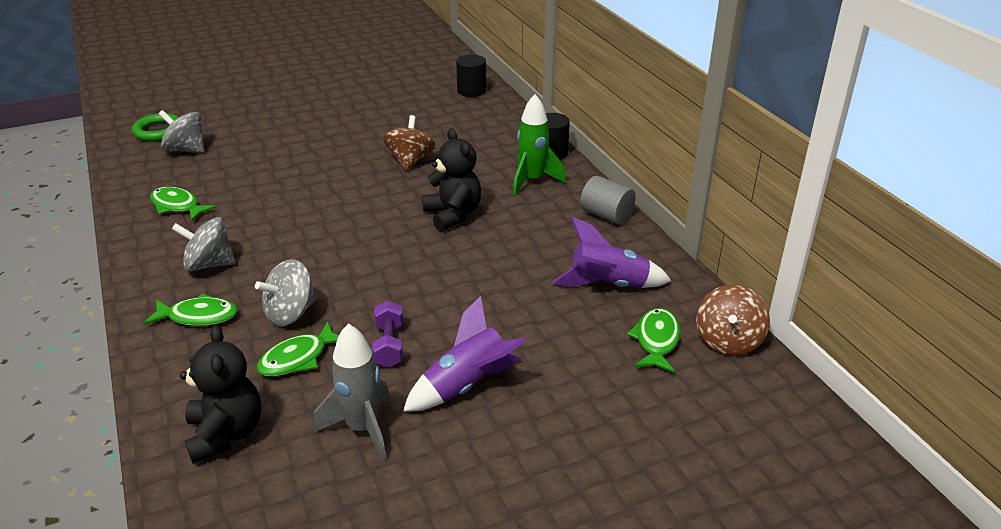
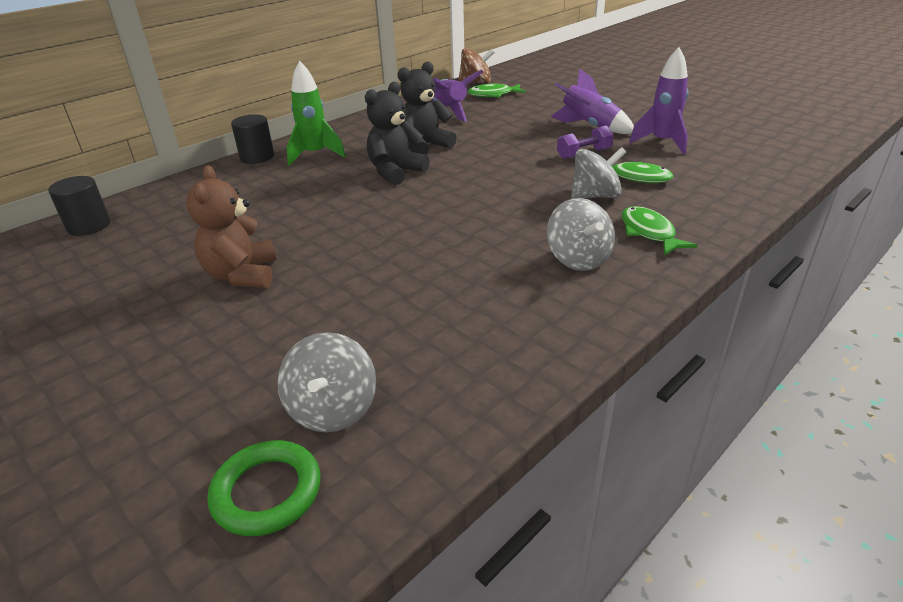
camera: 110 degrees left, 0 degrees up
green fish [150,187,217,221] -> none
black teddy bear [180,325,261,464] -> black teddy bear moved to [398,62,457,155]
grey spinning top [255,259,316,326] -> grey spinning top turned 45 degrees counterclockwise [571,147,626,199]
grey rocket [314,323,390,460] -> purple rocket [629,47,688,155]
brown spinning top [383,115,436,171] -> none
grey cylinder [580,176,636,224] -> none
none -> brown teddy bear [186,165,276,288]

